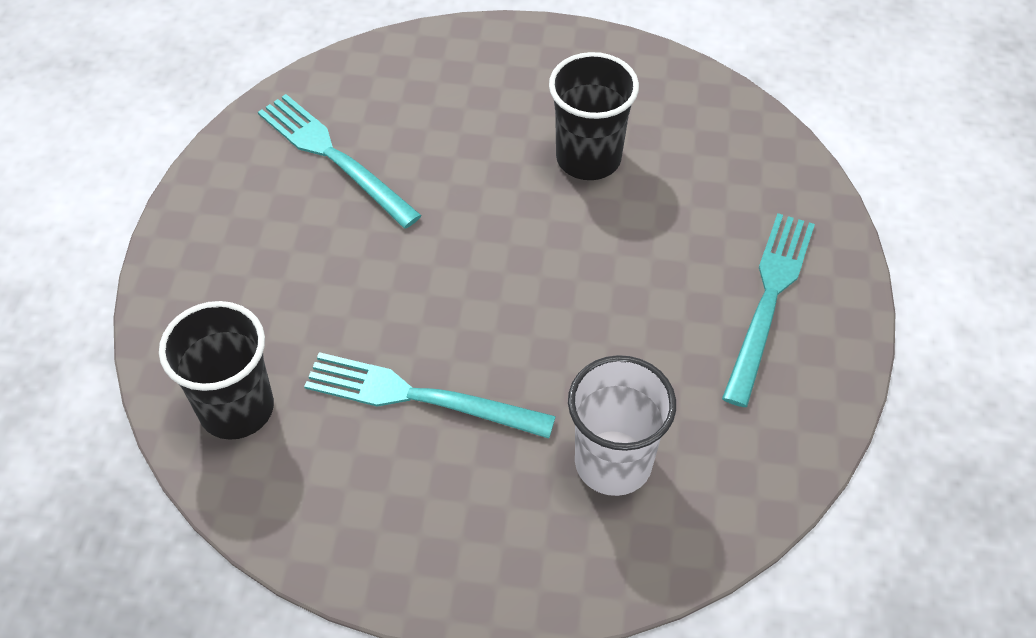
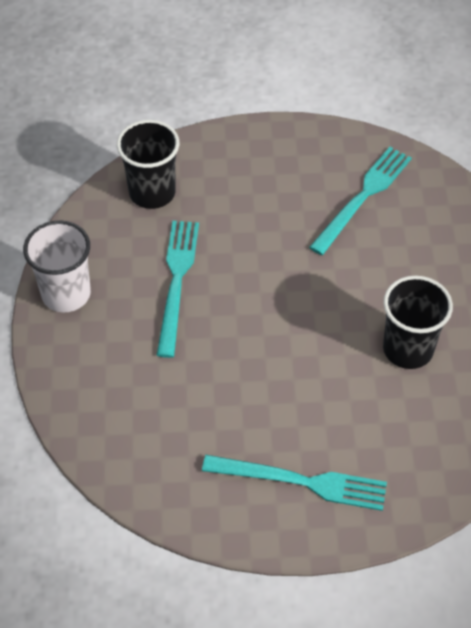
camera: 80 degrees right, 0 degrees up
white cup [568,355,676,496] -> white cup moved to [23,220,91,313]

